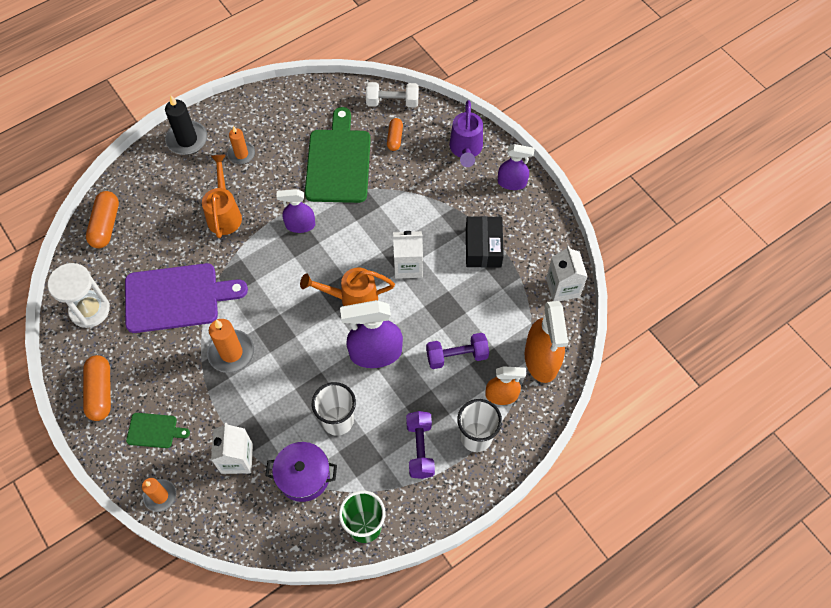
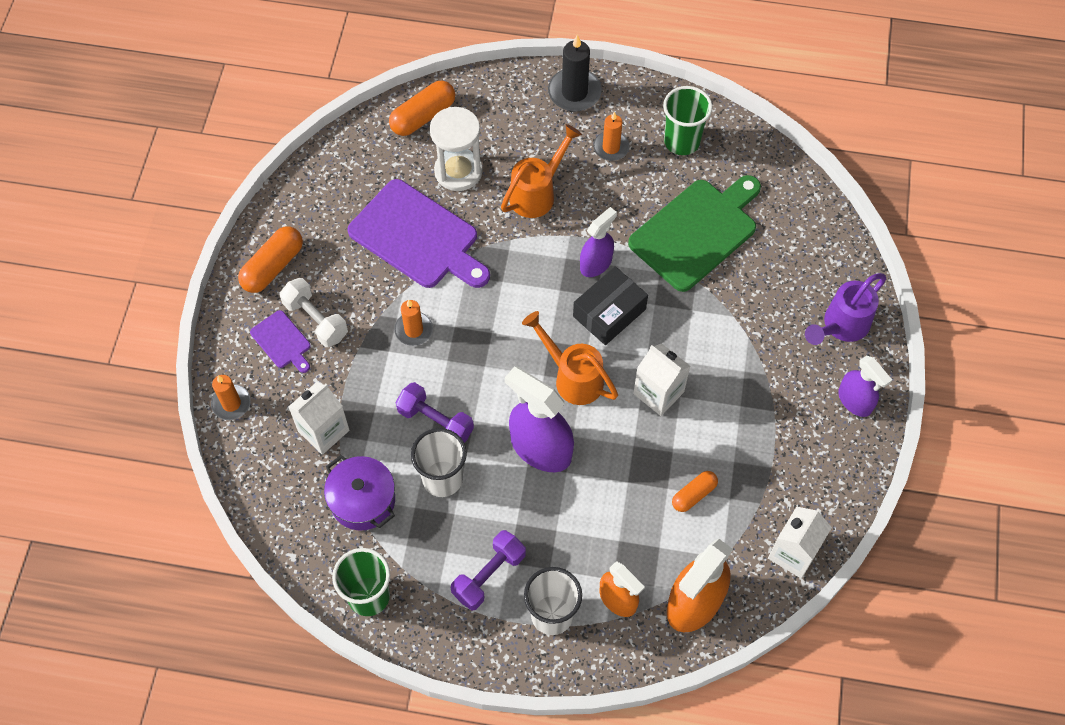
camera: 45 degrees right, 0 degrees up
white hourglass [48,263,110,328] -> white hourglass moved to [430,107,483,191]
green cutting board [126,413,190,448] -> purple cutting board [250,310,311,373]
orange candle [207,319,254,373] -> orange candle [394,300,433,346], size x0.66
purple spray bottle [276,189,315,233] -> purple spray bottle turned 90 degrees clockwise [580,207,617,277]
white dumbbell [366,82,419,108] -> white dumbbell moved to [279,278,348,347]
orange capsule [387,118,403,151] -> orange capsule moved to [672,471,718,512]
purple dumbbell [426,333,489,369] -> purple dumbbell moved to [395,382,474,443]
black box [466,216,504,268] -> black box moved to [573,266,648,345]
none -> green cup [663,86,713,155]

